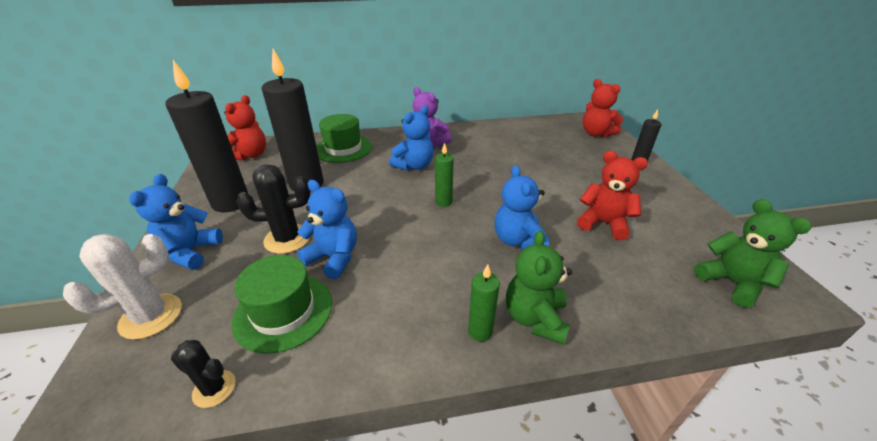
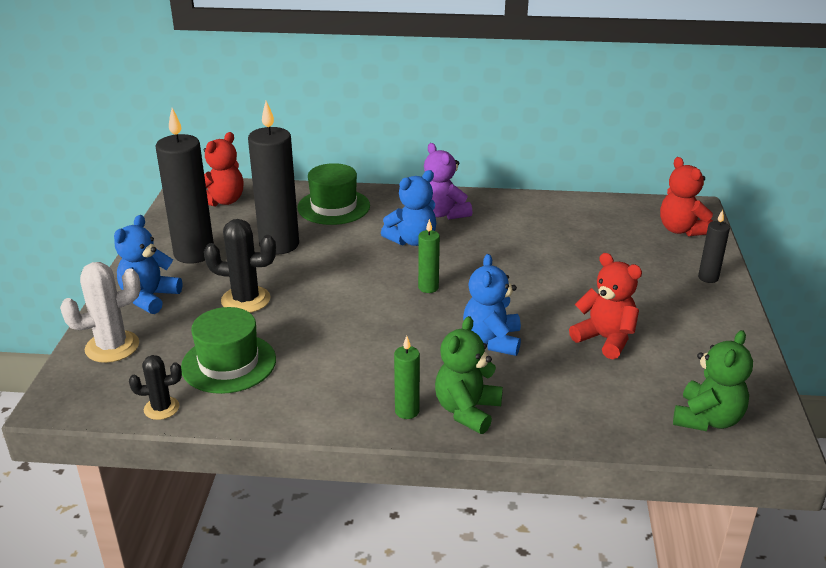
camera: 15 degrees right, 5 degrees down
black cactus [171,340,236,408] -> black cactus turned 45 degrees counterclockwise [129,355,182,420]
blue teddy bear [297,180,357,279] -> none
green teddy bear [694,199,812,308] -> green teddy bear turned 45 degrees clockwise [673,330,753,431]

